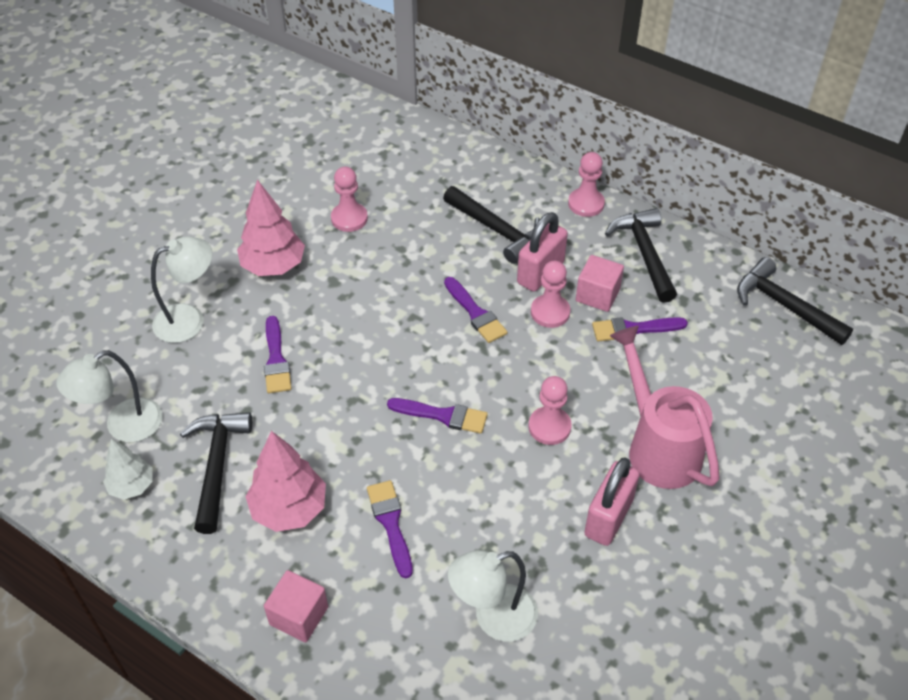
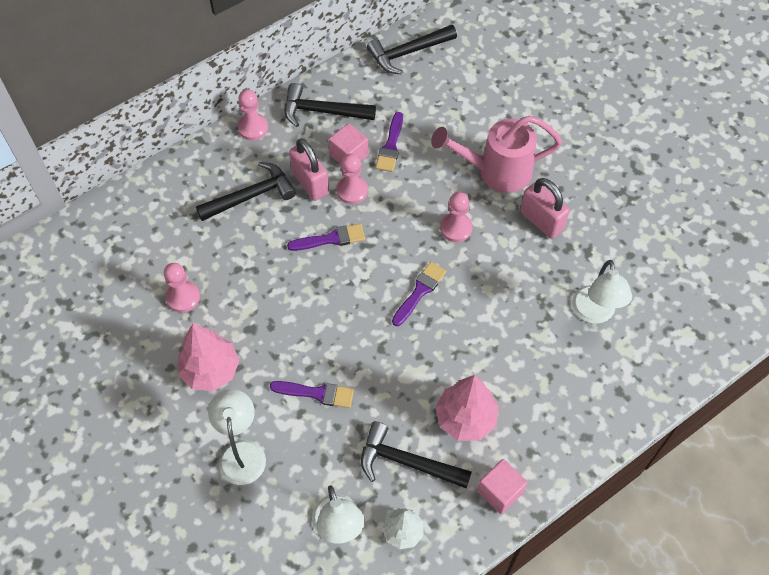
camera: 70 degrees left, 10 degrees up
pink cube [264,570,328,642] -> pink cube moved to [477,459,528,514]
purple brush [367,480,413,579] -> none

